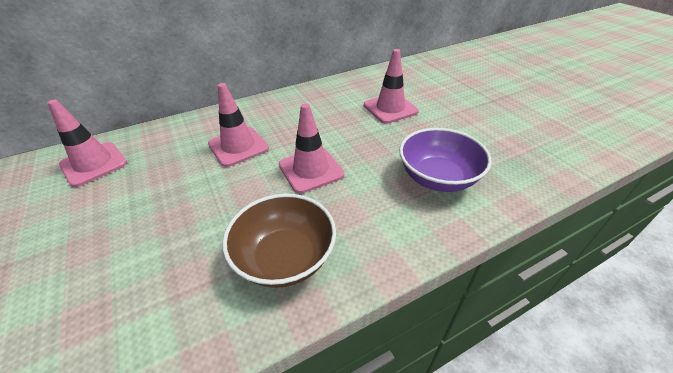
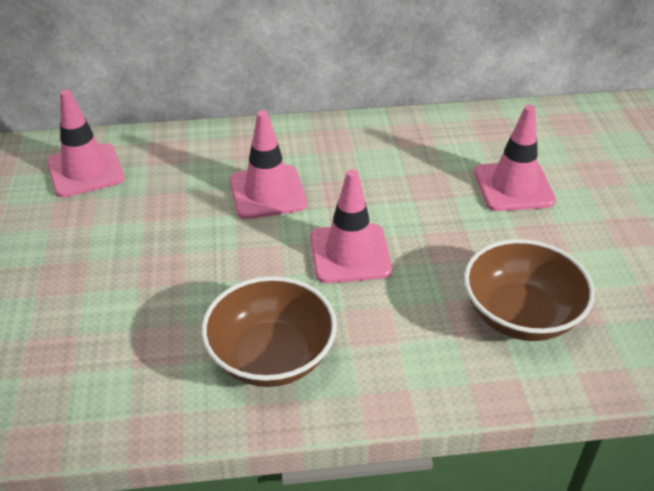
camera: 20 degrees right, 0 degrees up
purple bowl [399,128,492,192] -> brown bowl [464,239,595,341]

